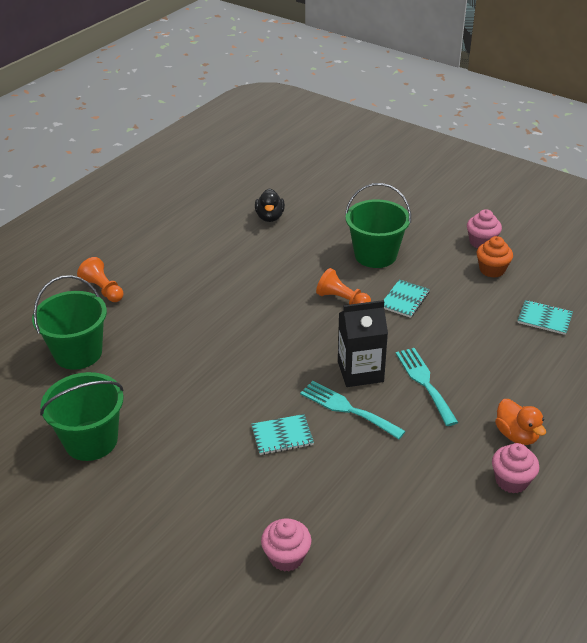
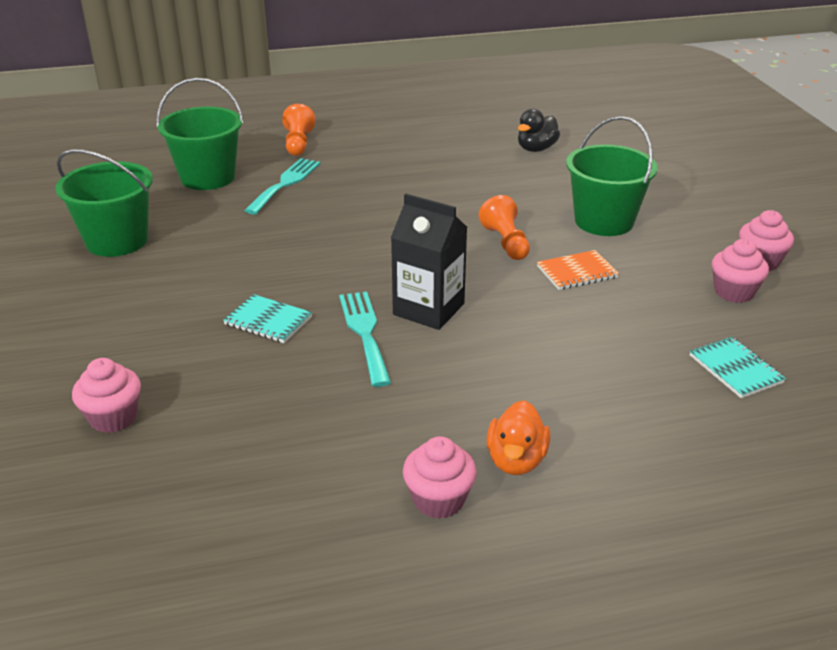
camera: 40 degrees right, 5 degrees down
turquoise notebook [384,279,430,318] -> orange notebook [537,250,619,290]
turquoise fork [396,348,458,426] -> turquoise fork moved to [244,158,321,215]
orange cupcake [476,236,513,278] -> pink cupcake [712,239,769,303]

